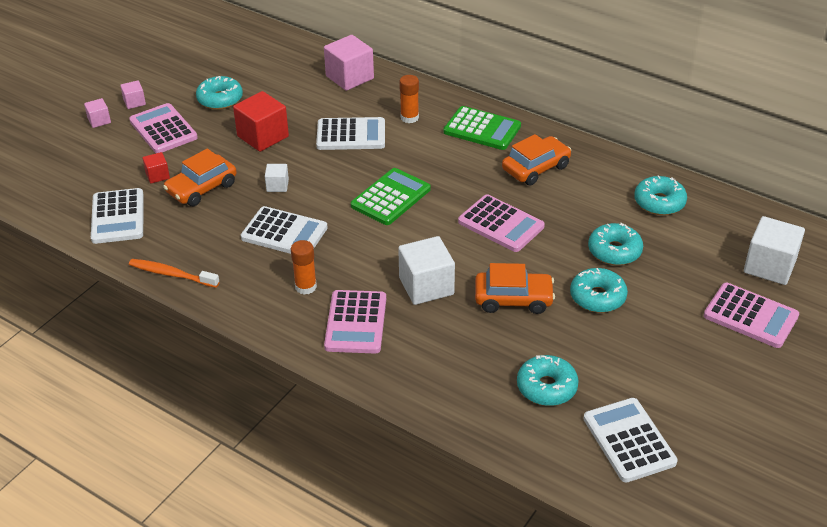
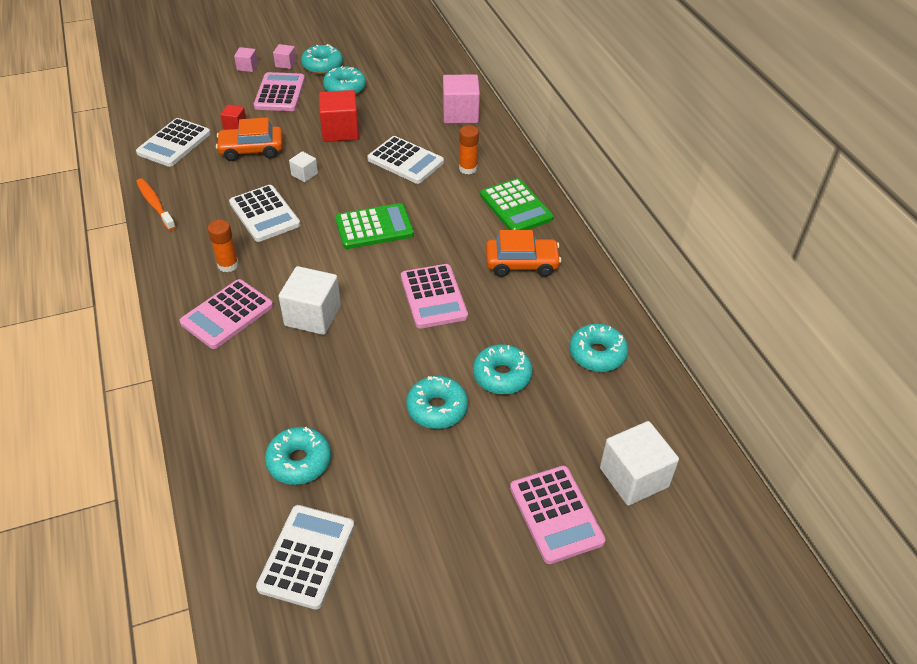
camera: 35 degrees right, 5 degrees up
orange car [475,263,555,314] -> none
none -> turquoise donut [301,44,343,74]

